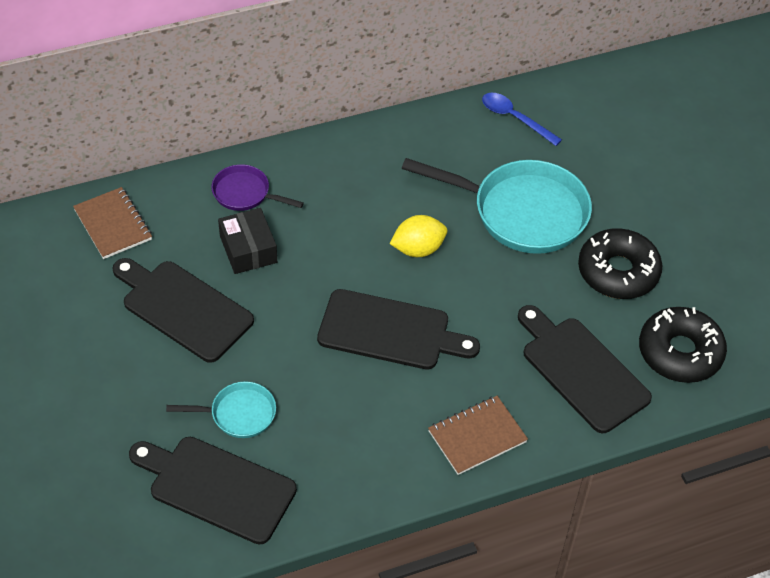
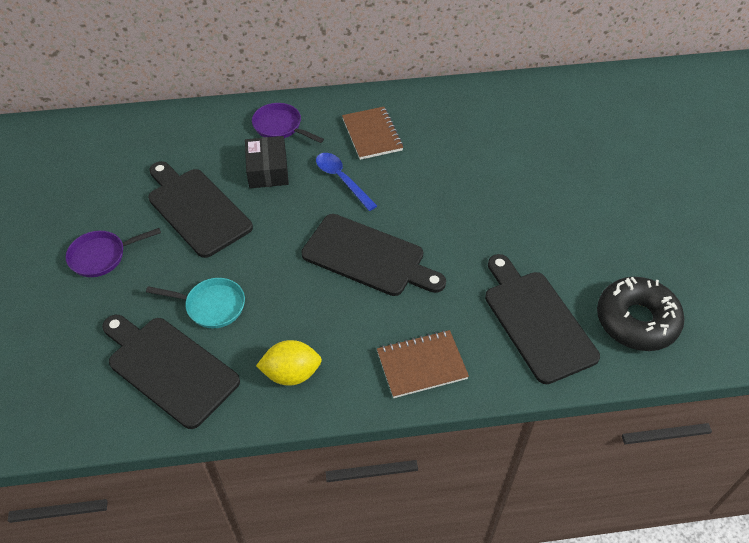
camera: 15 degrees right, 0 degrees up
brown notebook [73,187,152,259] -> brown notebook moved to [342,107,403,160]
yellow lemon [390,215,447,257] -> yellow lemon moved to [256,340,322,386]
turquoise pan [402,158,592,254] -> none
blue spoon [482,93,562,146] -> blue spoon moved to [316,153,377,211]
black donut [578,228,662,299] -> none
none -> purple pan [66,228,161,277]

